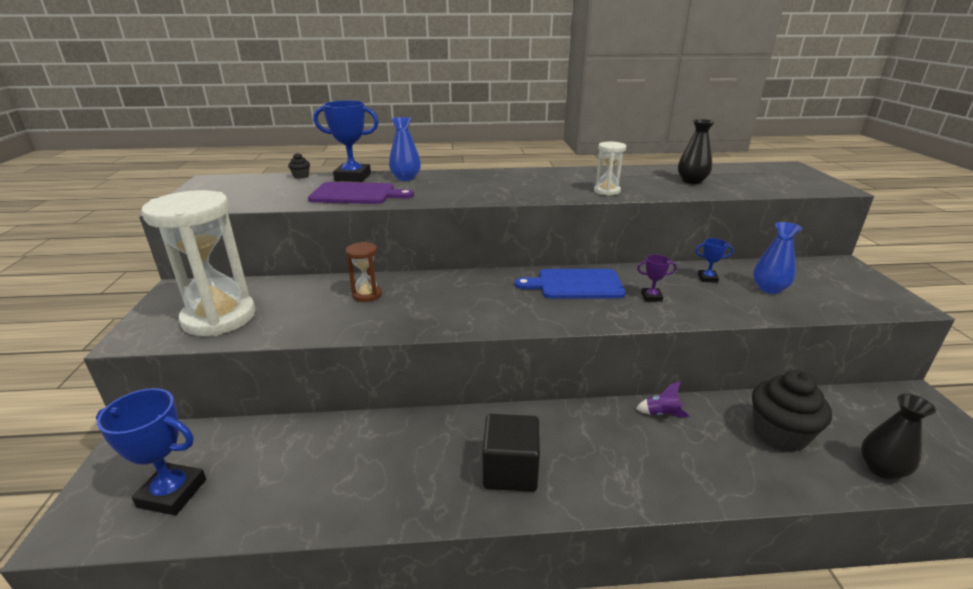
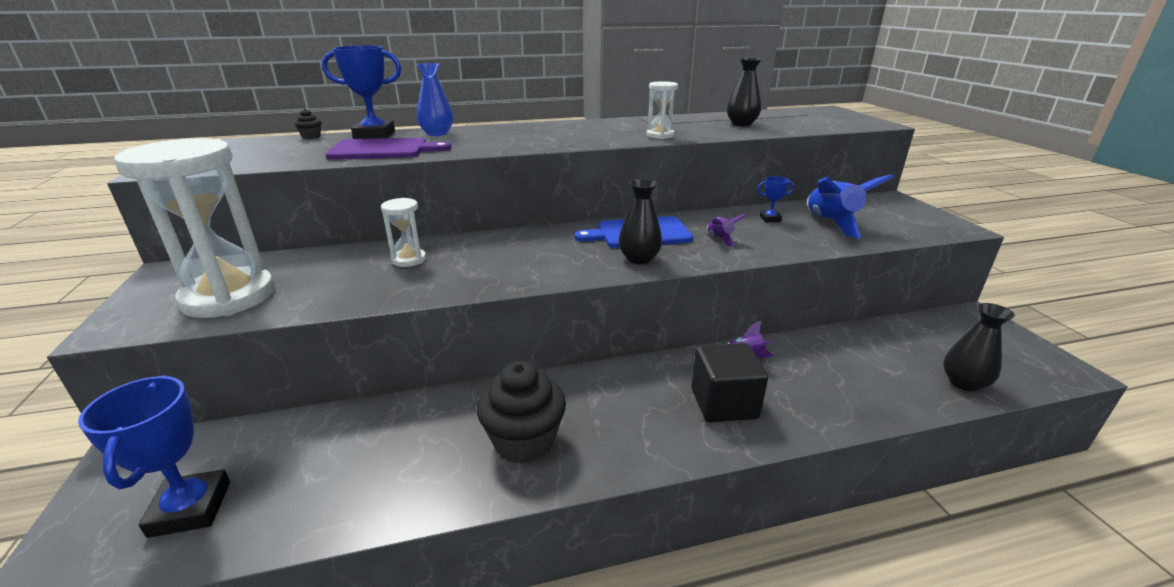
camera: 10 degrees left, 0 degrees up
blue trophy [96,388,206,515] -> blue trophy turned 75 degrees clockwise [78,375,230,538]
brown hourglass [346,242,382,302] -> white hourglass [381,198,426,267]
black cube [482,414,540,492] -> black cube moved to [691,343,768,422]
purple trophy [637,255,677,302] -> purple rocket [707,214,747,247]
black cupcake [752,370,832,452] -> black cupcake moved to [477,361,566,464]
blue vase [753,222,802,294] -> blue rocket [807,174,894,239]
none -> black vase [619,179,662,264]

